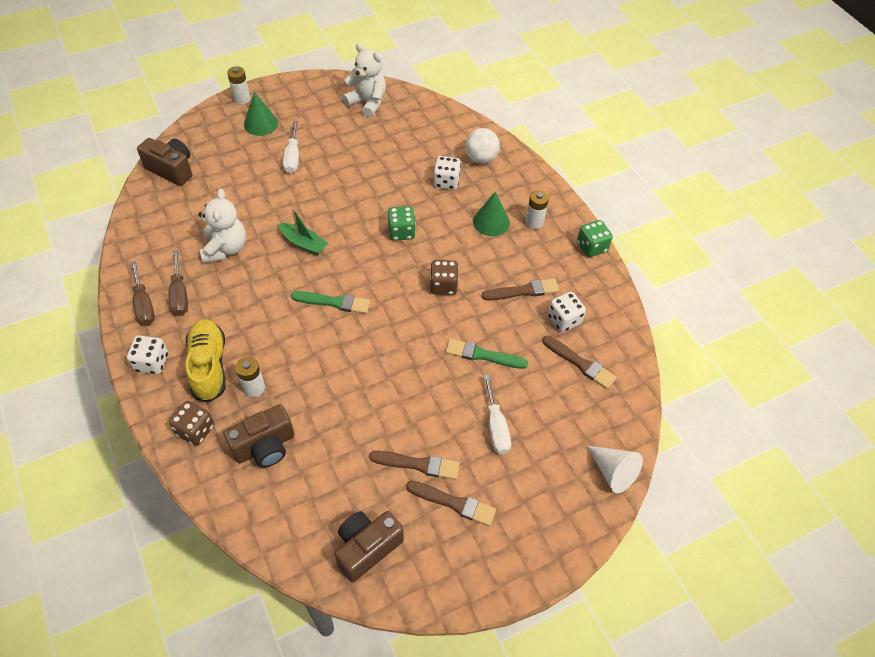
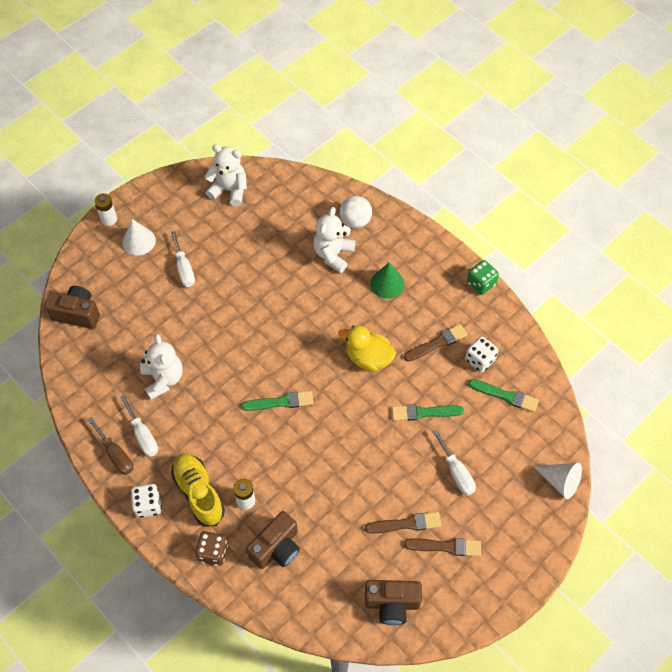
camera: 15 degrees left, 5 degrees up
brown screwdriver [169,250,188,316] -> white screwdriver [120,395,158,457]
green cone [244,92,278,136] -> white cone [122,219,156,255]
green boat [278,208,328,255] -> none
brown camera [335,511,404,582] -> brown camera turned 120 degrees counterclockwise [365,580,422,625]
green dice [387,206,416,241] -> none
brown dice [430,260,459,295] -> yellow duck [338,326,396,372]
white dice [433,156,461,190] -> white teddy bear [313,207,356,273]
white battery [525,190,549,229] -> none
brown brush [542,336,617,389] -> green brush [468,379,539,412]

